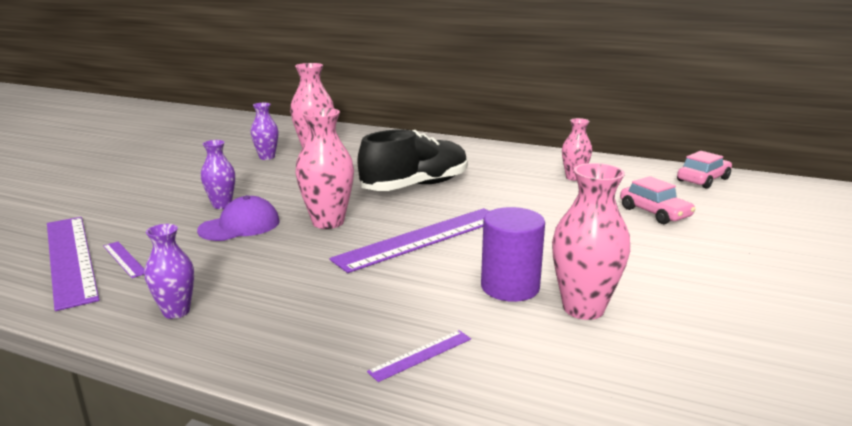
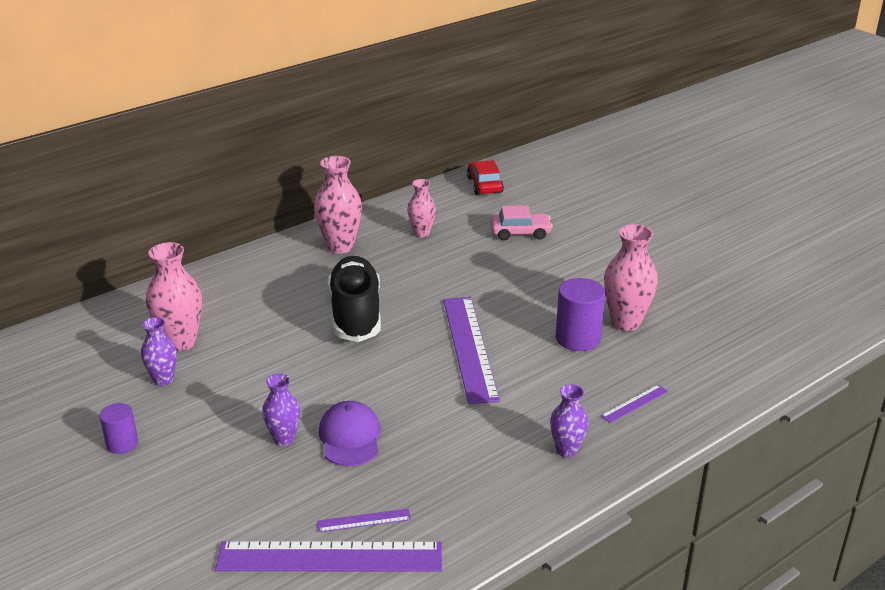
camera: 60 degrees left, 10 degrees up
purple vase [144,224,194,319] -> purple vase moved to [550,384,588,458]
pink vase [296,108,354,229] -> pink vase moved to [314,156,362,254]
purple ruler [367,330,471,382] -> purple ruler turned 60 degrees clockwise [601,385,668,423]
pink car [677,151,732,189] -> red car [467,160,504,195]
none -> purple cylinder [100,403,138,454]

